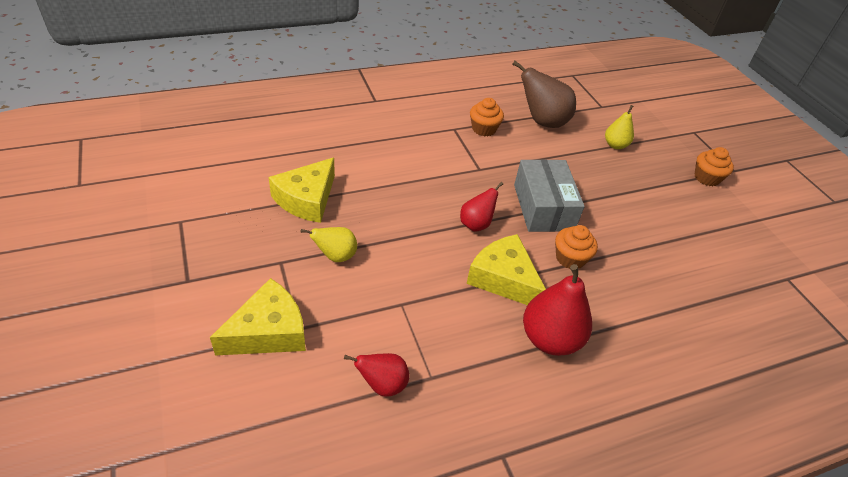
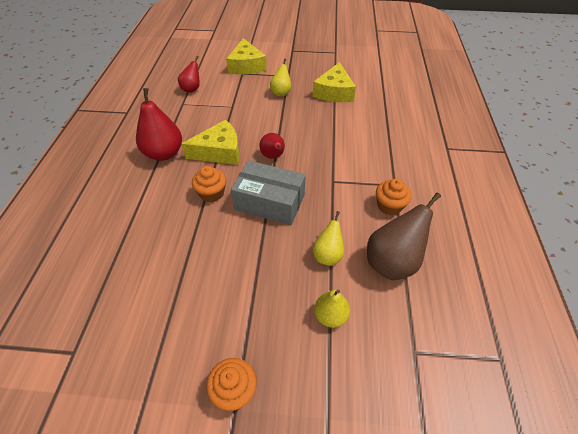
camera: 120 degrees right, 5 degrees up
yellow cheese [269,157,335,223] -> yellow cheese turned 135 degrees counterclockwise [312,62,356,102]
none -> yellow pear [312,211,344,266]

